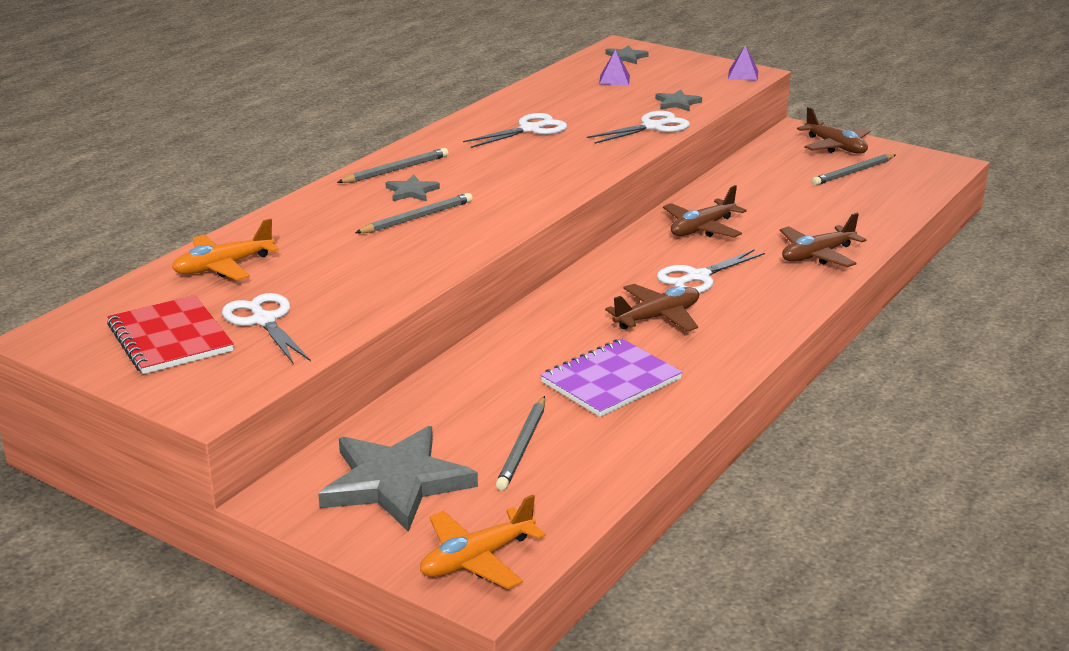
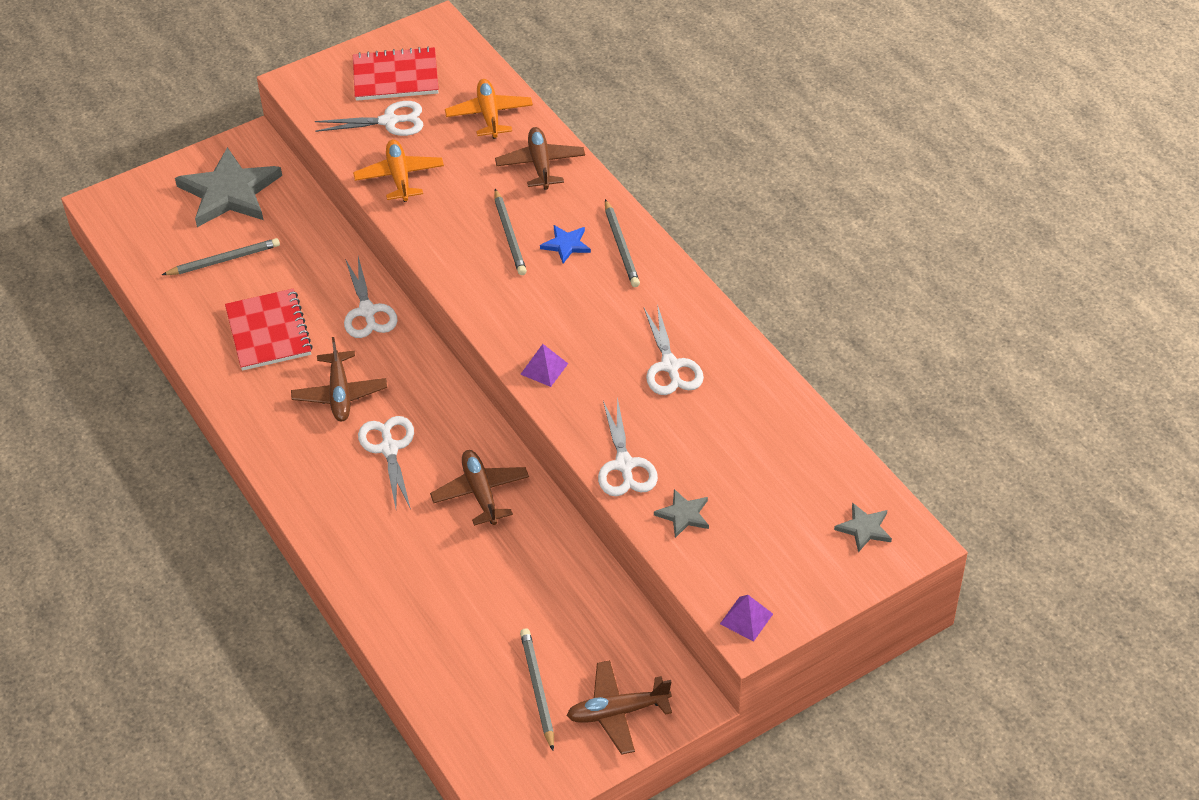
camera: 115 degrees right, 20 degrees up
grey star [386,175,440,202] -> blue star [540,225,591,263]
orange plane [420,495,546,589] -> orange plane moved to [353,140,444,202]
grey pencil [496,396,545,491] -> grey pencil turned 120 degrees clockwise [162,238,280,275]
purple notebook [541,339,682,417] -> red notebook [225,288,313,371]
purple pyramid [599,49,630,85] -> purple pyramid moved to [520,344,568,387]
brown plane [780,213,867,267] -> brown plane moved to [495,127,585,190]
none -> white scissors [344,257,398,338]

